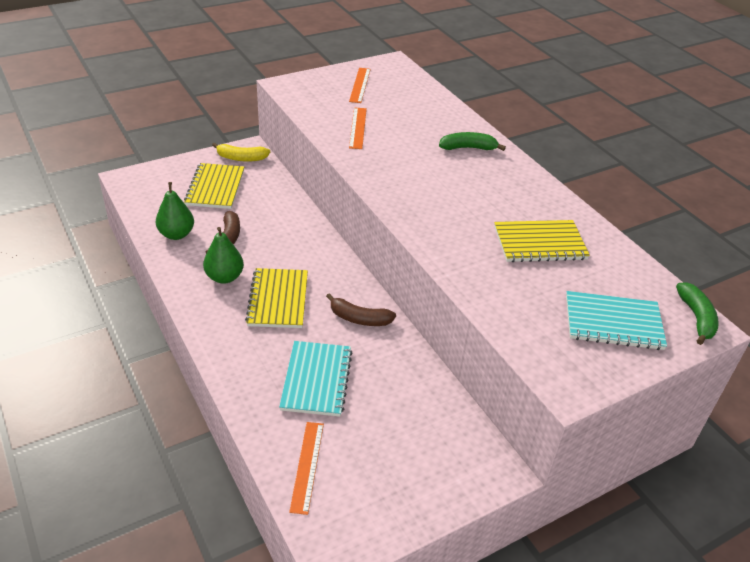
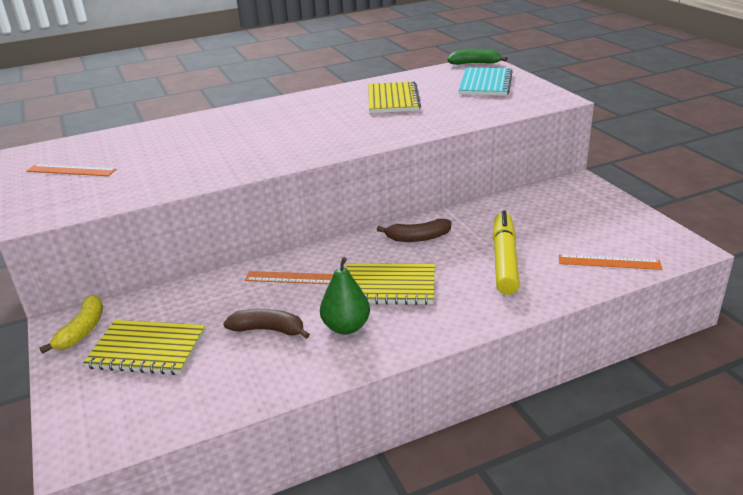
camera: 80 degrees left, 10 degrees down
green pear [156,182,194,240] -> none
turquoise notebook [279,341,352,417] -> yellow marker [493,210,520,295]
brown banana [326,293,396,326] -> brown banana turned 60 degrees clockwise [377,219,451,242]
orange ruler [349,107,367,149] -> orange ruler moved to [245,271,333,284]
green banana [439,132,506,151] -> none

